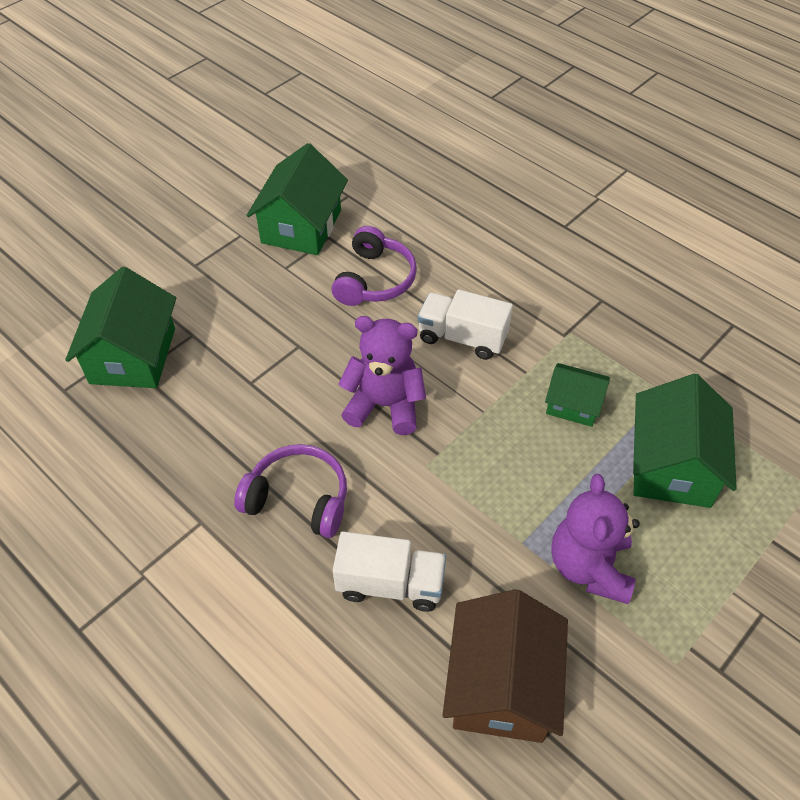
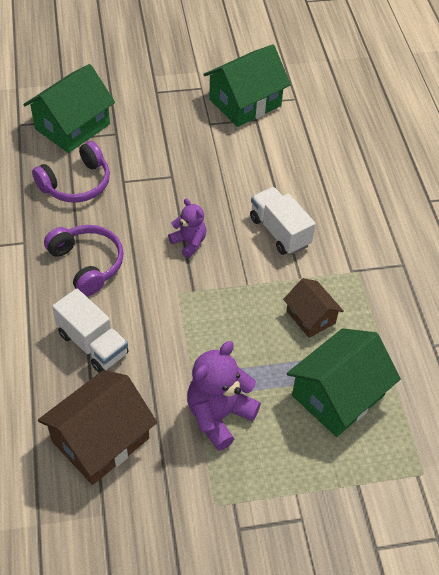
camera: 35 degrees right, 0 degrees up
purple headphones [332,226,417,306] -> purple headphones moved to [32,141,110,202]
purple teddy bear [338,316,426,435] -> purple teddy bear [168,199,206,258], size x0.60
green house [545,363,610,427] -> brown house [283,278,344,338]

